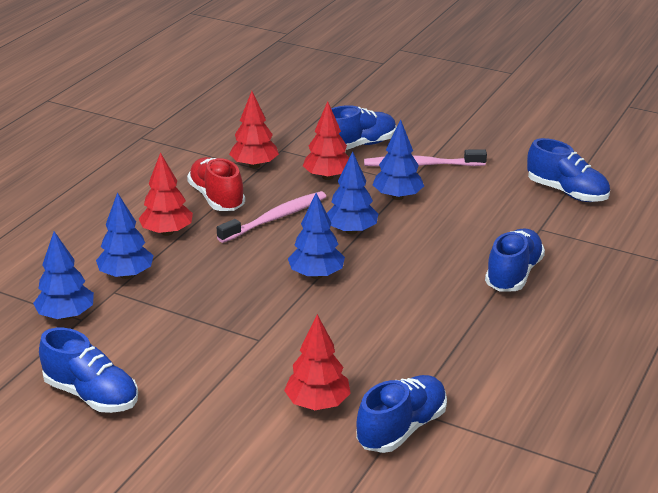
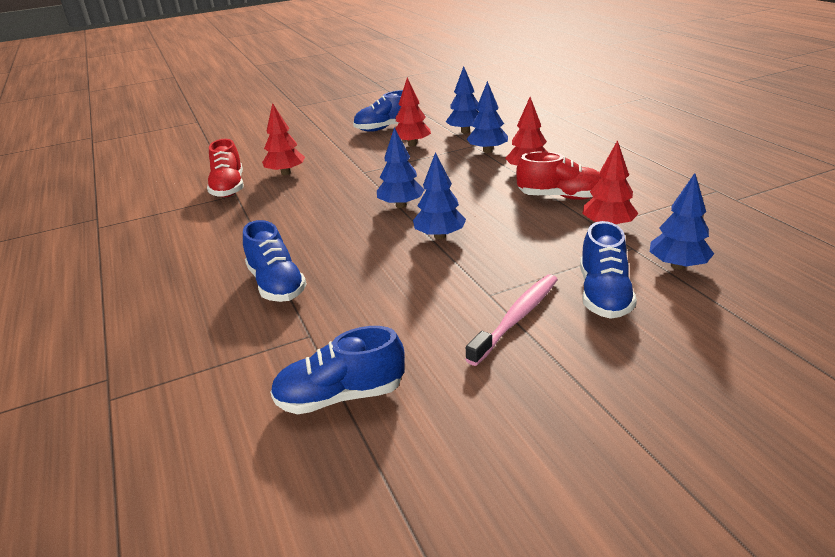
camera: 130 degrees right, 0 degrees up
pink toothbrush [217,191,326,243] -> none
red tree [303,101,349,180] -> red tree moved to [391,78,431,146]
blue shoe [356,375,447,453] -> red shoe [207,139,244,197]
blue tree [373,120,424,200] -> blue tree moved to [650,173,714,270]

